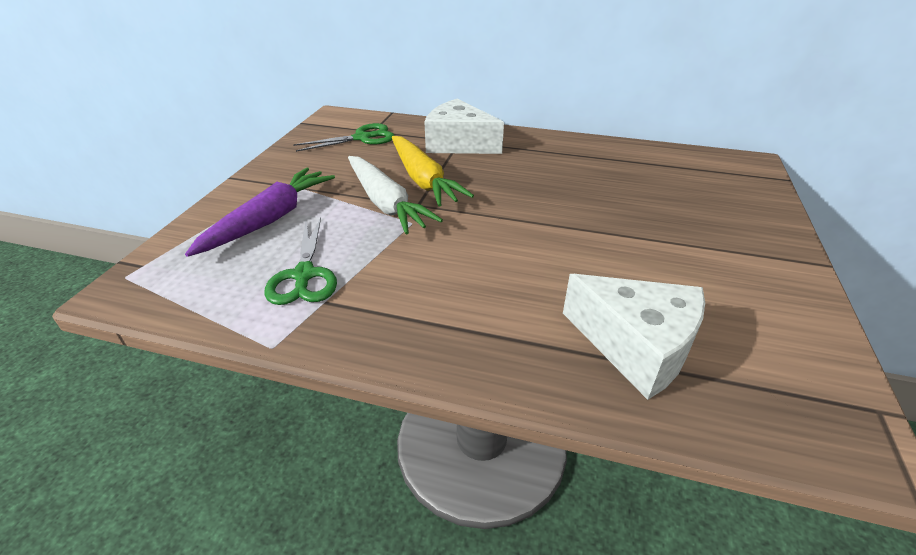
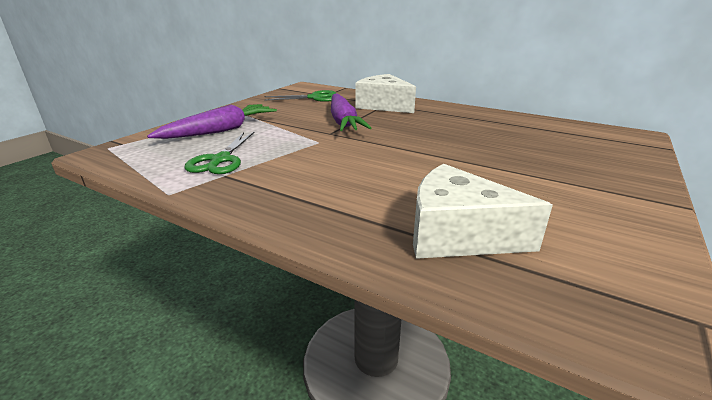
camera: 15 degrees right, 10 degrees down
white carrot [348,156,443,234] -> none
yellow carrot [392,136,474,207] -> purple carrot [331,93,371,131]
white cheese [563,274,705,400] -> white cheese turned 150 degrees clockwise [413,164,553,259]

